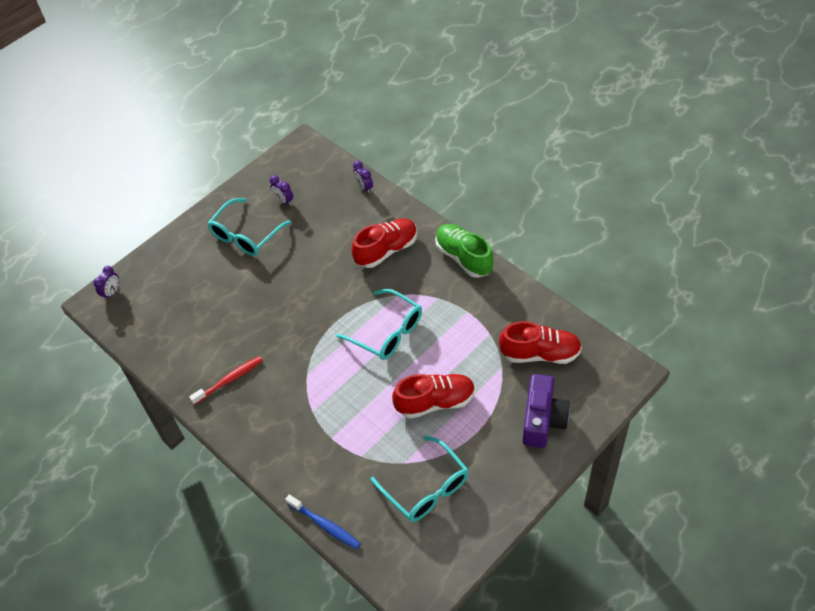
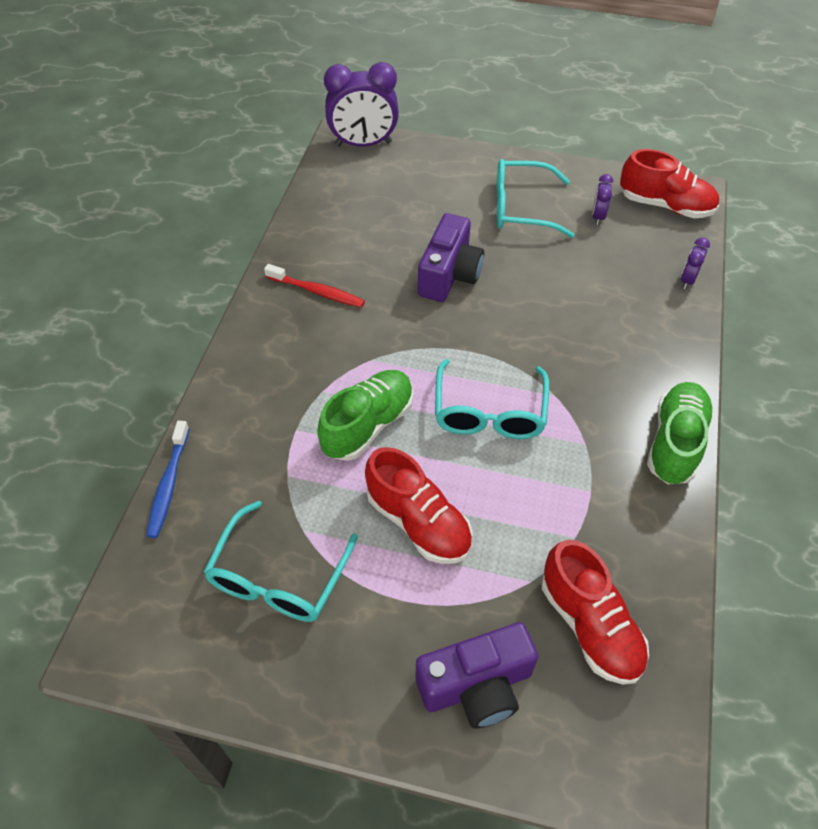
camera: 55 degrees right, 0 degrees up
purple clock [94,266,119,301] -> purple clock [324,62,399,147], size x2.15
red shoe [352,219,417,268] -> red shoe moved to [620,149,719,218]
none -> green shoe [317,370,414,461]
none -> purple camera [418,213,484,302]

